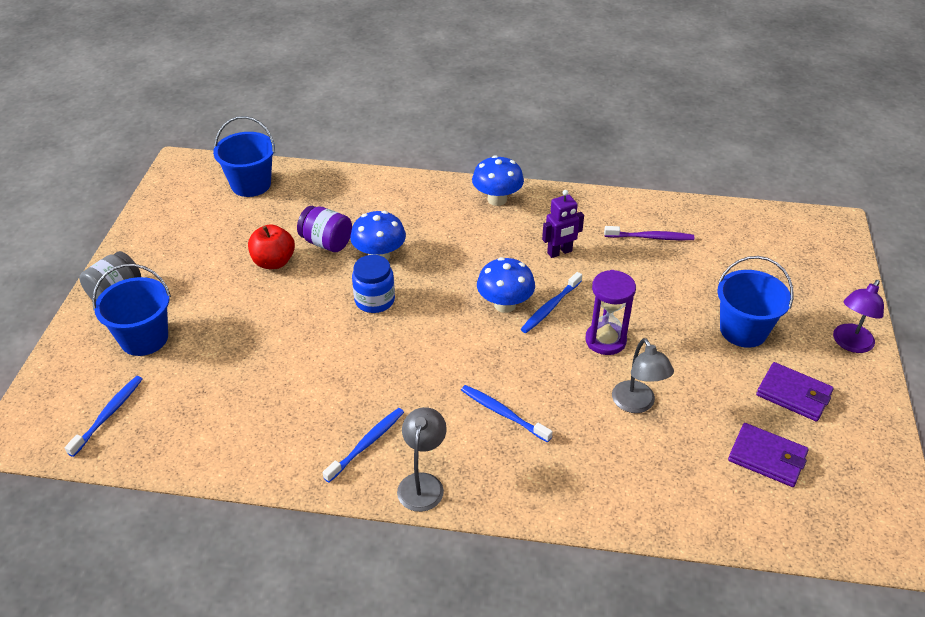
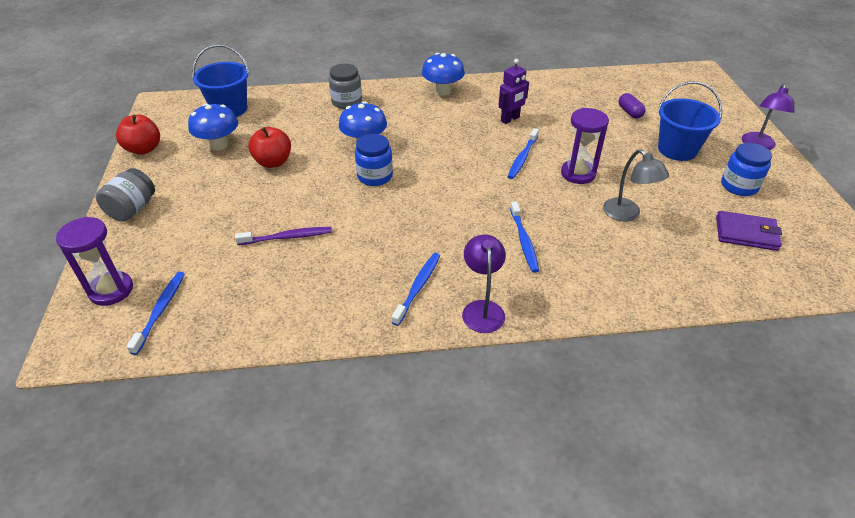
camera: 15 degrees left, 0 degrees up
blue bucket [92,264,171,356] -> none
purple jar [297,206,352,252] -> none
grey lamp [397,407,447,512] -> purple lamp [462,234,506,333]
blue toothbrush [461,385,553,442] -> blue toothbrush turned 120 degrees counterclockwise [510,201,539,273]
blue mushroom [477,257,535,313] -> blue mushroom moved to [188,103,238,151]
purple toothbrush [604,226,694,240] -> purple toothbrush moved to [235,227,332,245]
purple wallet [756,362,834,421] -> blue jar [721,143,772,196]
none -> purple hourglass [56,217,133,306]
none -> red apple [116,114,160,155]
none -> grey jar [329,64,362,109]
none -> purple capsule [618,93,645,118]

